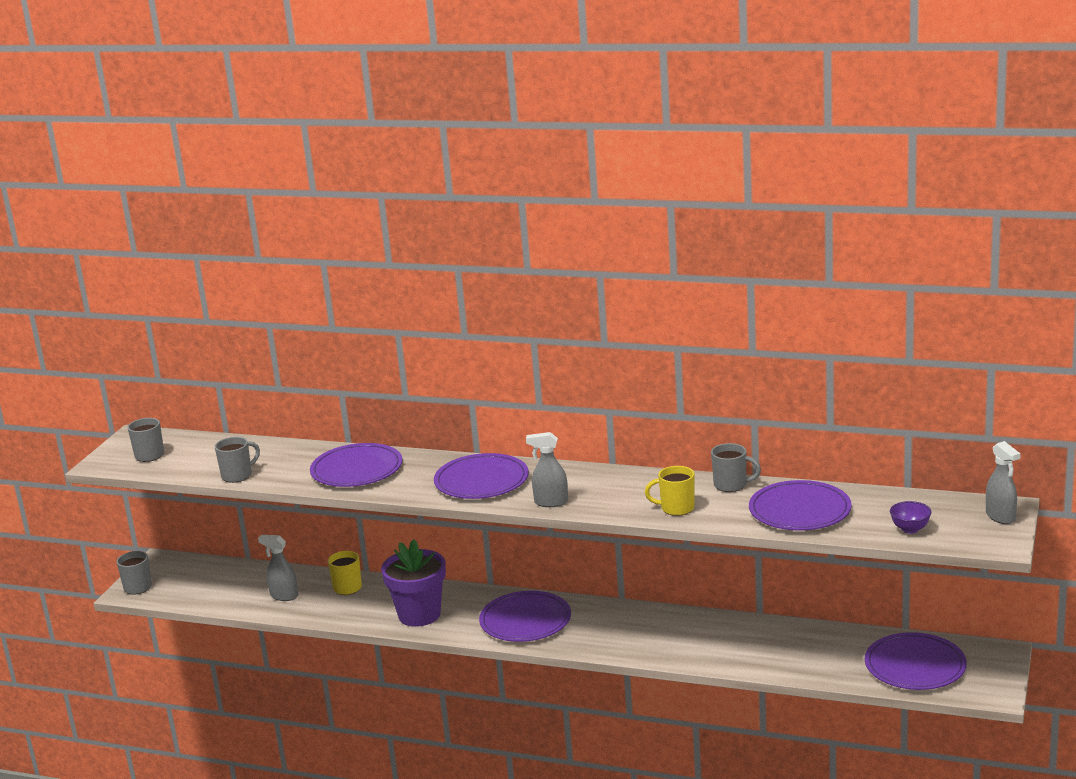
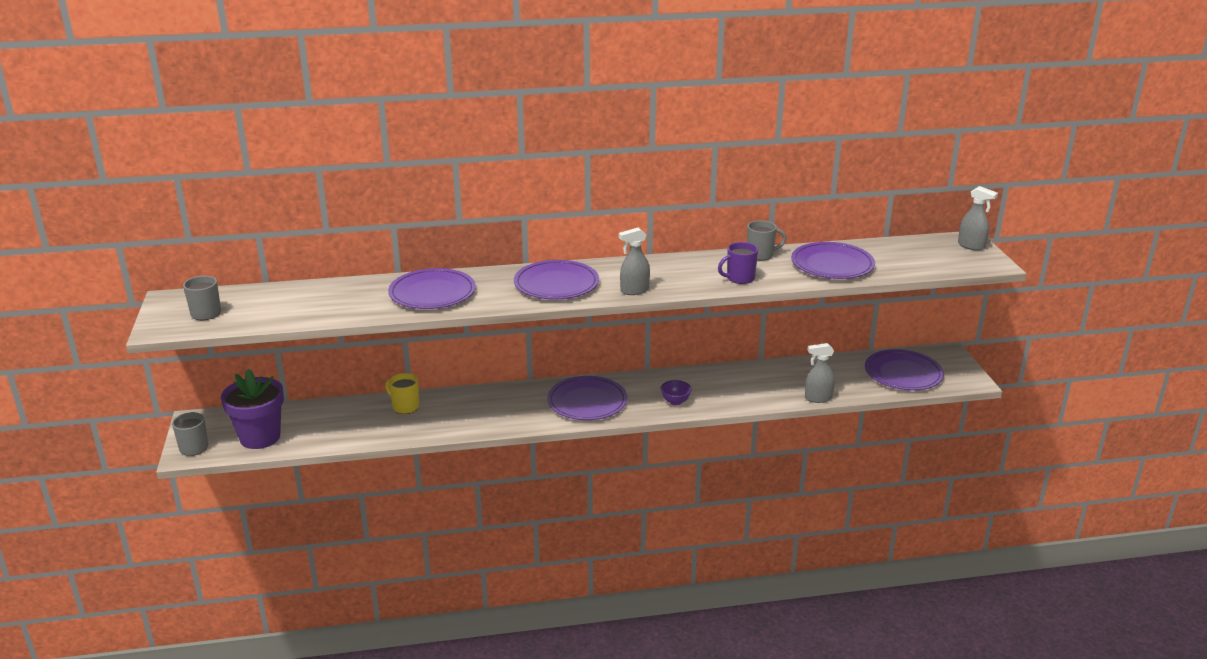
camera: 30 degrees left, 5 degrees up
grey mug [215,437,260,483] -> none
grey spray bottle [258,535,298,601] -> grey spray bottle moved to [805,343,835,403]
purple flower pot [381,539,446,627] -> purple flower pot moved to [221,369,284,449]
yellow mug [645,466,695,516] -> purple mug [718,242,758,284]
purple bowl [890,501,931,534] -> purple bowl moved to [660,380,692,406]

